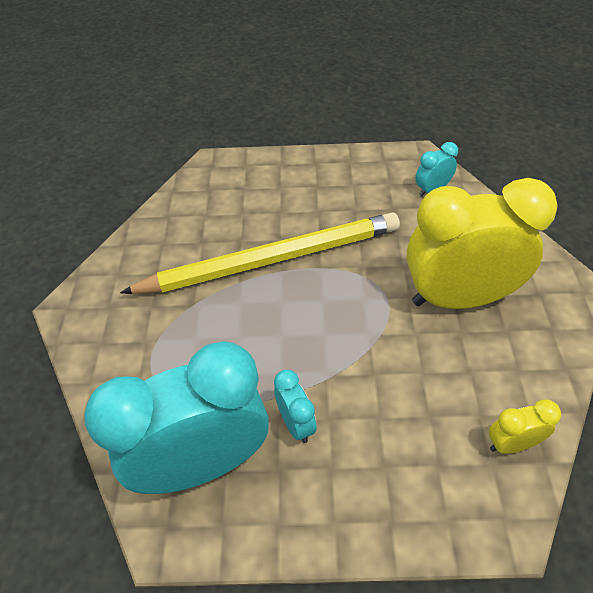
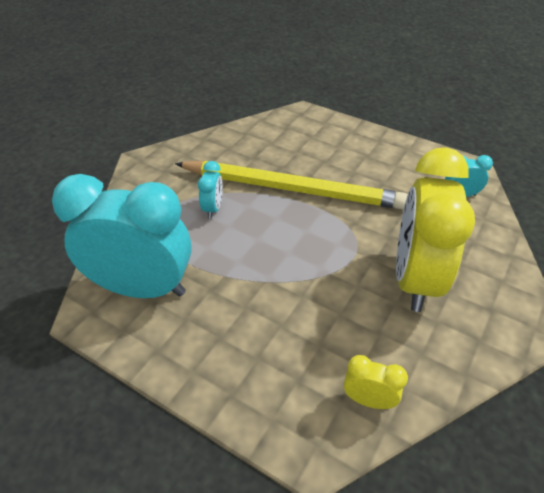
camera: 30 degrees right, 5 degrees down
turquoise clock [274,370,317,443] -> turquoise clock moved to [198,161,223,219]
yellow clock [407,178,557,309] -> yellow clock turned 105 degrees counterclockwise [396,147,475,312]

